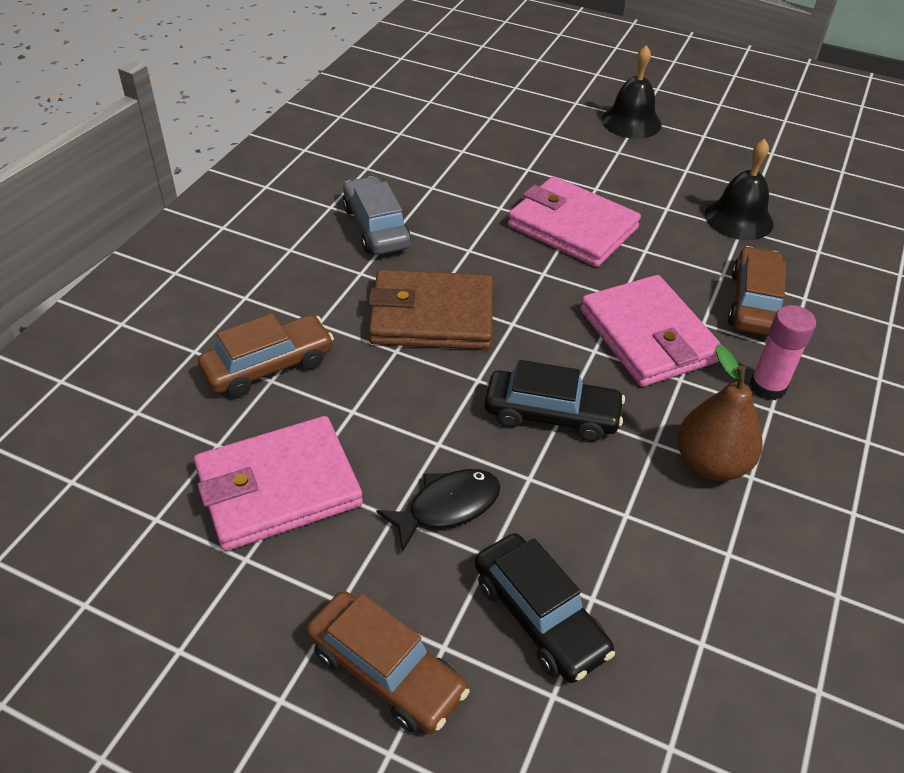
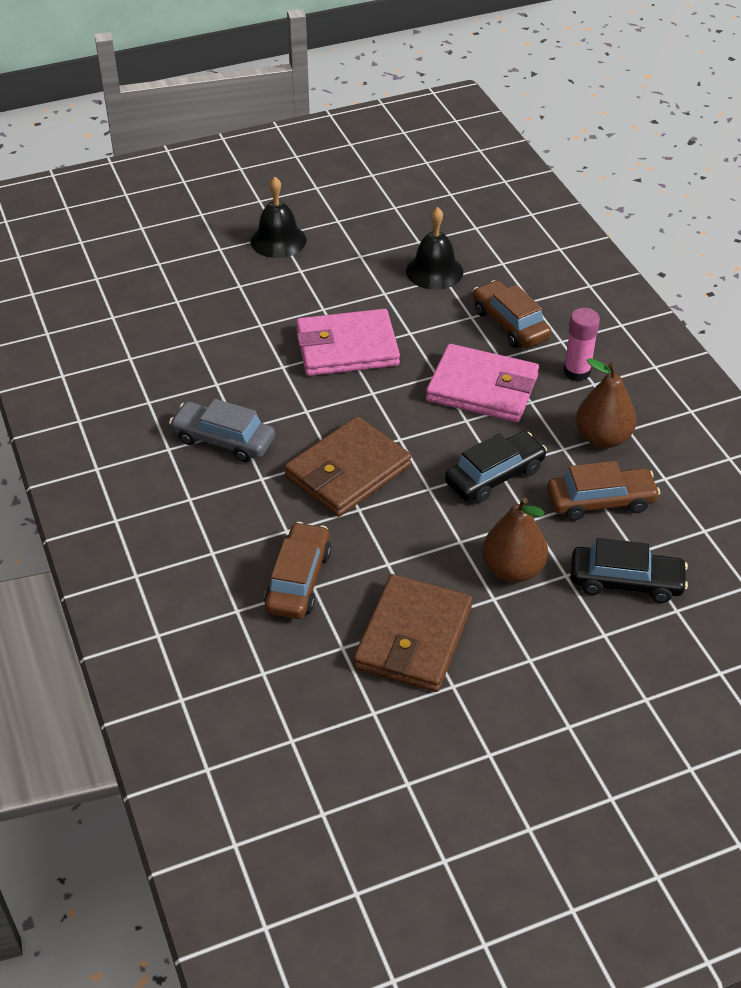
camera: 45 degrees left, 0 degrees up
pink wallet [194,416,363,551] -> brown wallet [353,574,472,692]
brown car [306,591,470,734] -> brown car moved to [547,461,661,521]
black fish [376,469,500,552] -> brown pear [482,498,548,582]

